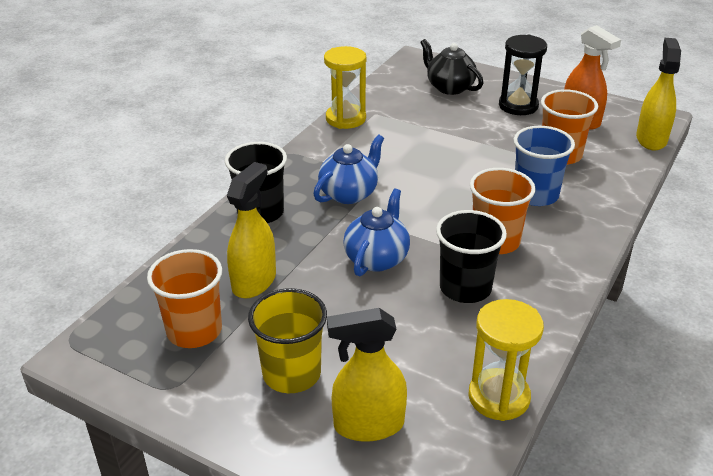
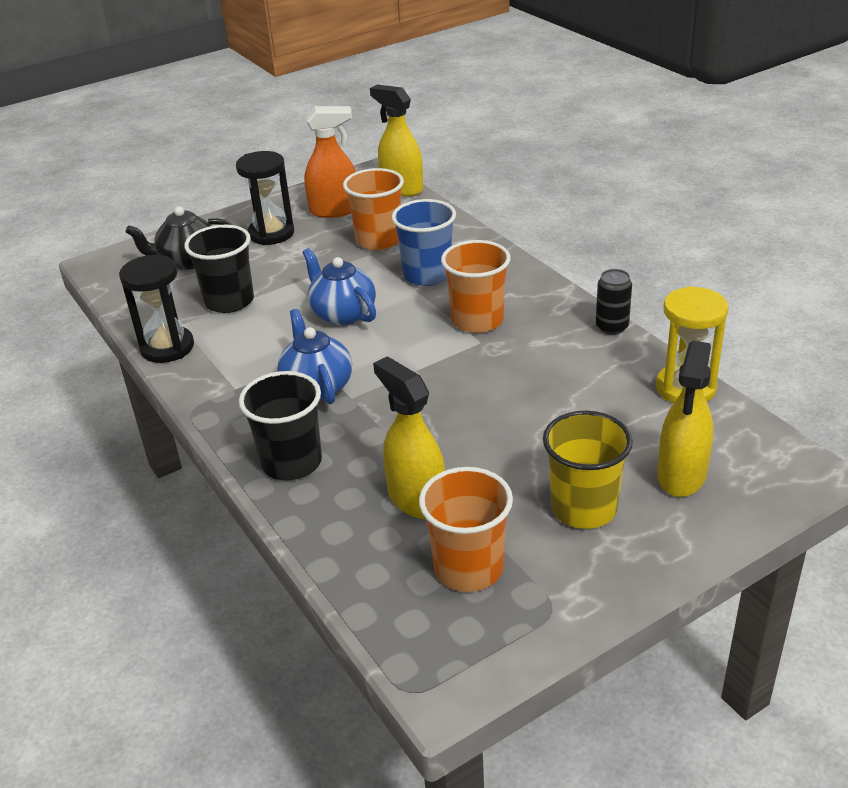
camera: 60 degrees left, 0 degrees up
yellow hourglass [324,46,366,129] -> black hourglass [119,254,194,363]
blue teapot [343,189,410,276] -> blue teapot moved to [302,248,376,326]
black cup [436,210,507,303] -> black cup moved to [184,225,254,313]
none -> black can [596,269,632,335]

